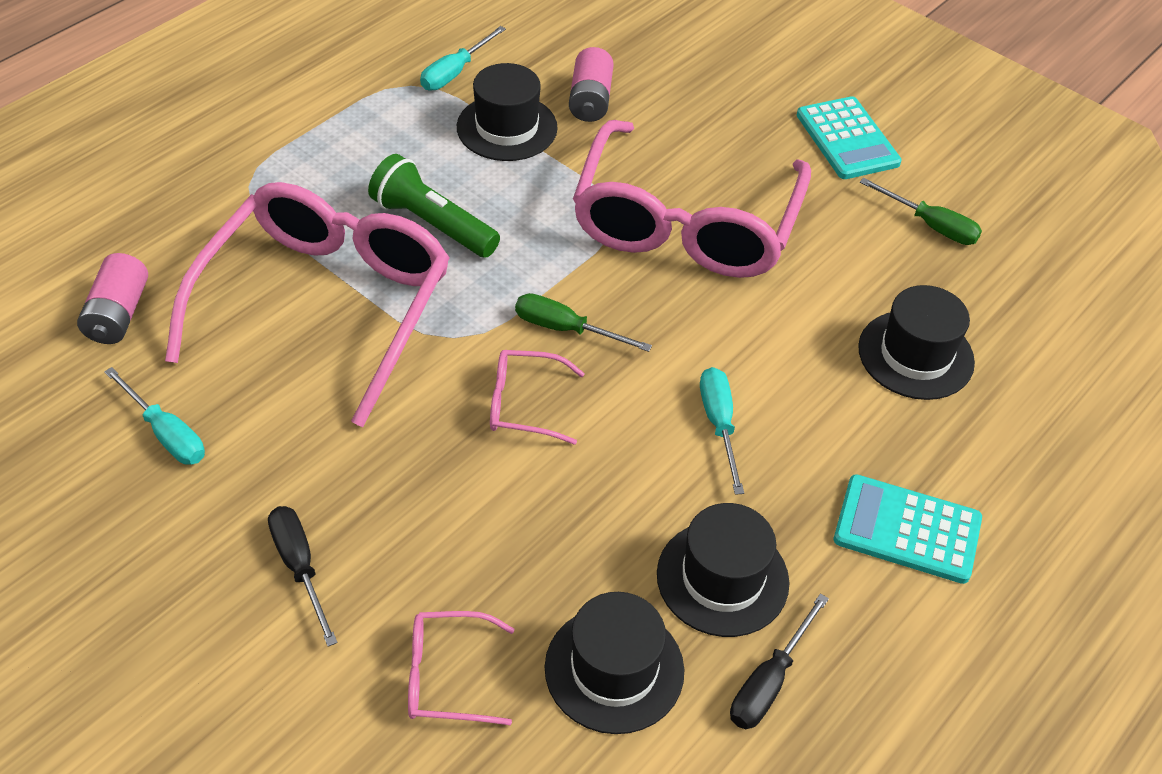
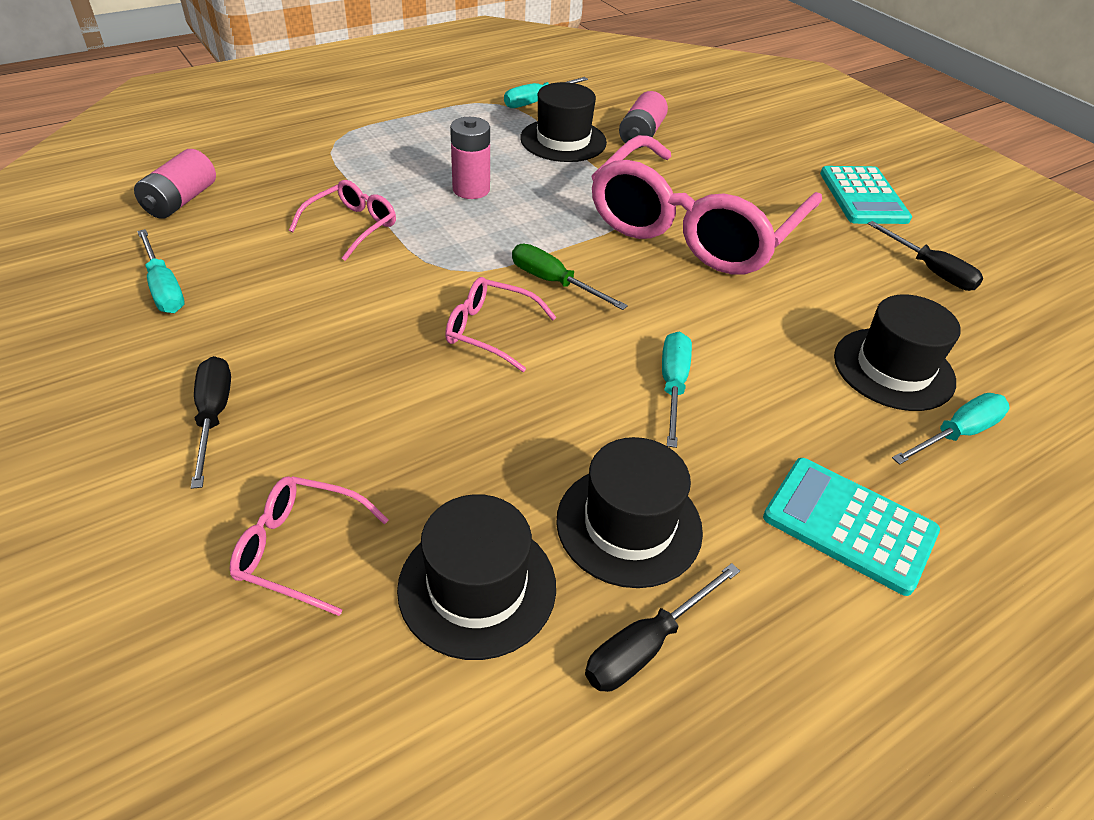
camera: 15 degrees right, 5 degrees down
pink glasses [165,182,450,427] -> pink glasses [289,180,396,261], size x0.41
green flashlight [368,154,500,258] -> pink battery [450,117,490,199]
green screwdriver [860,178,982,245] -> black screwdriver [868,221,983,291]
none -> turquoise screwdriver [892,393,1010,465]

